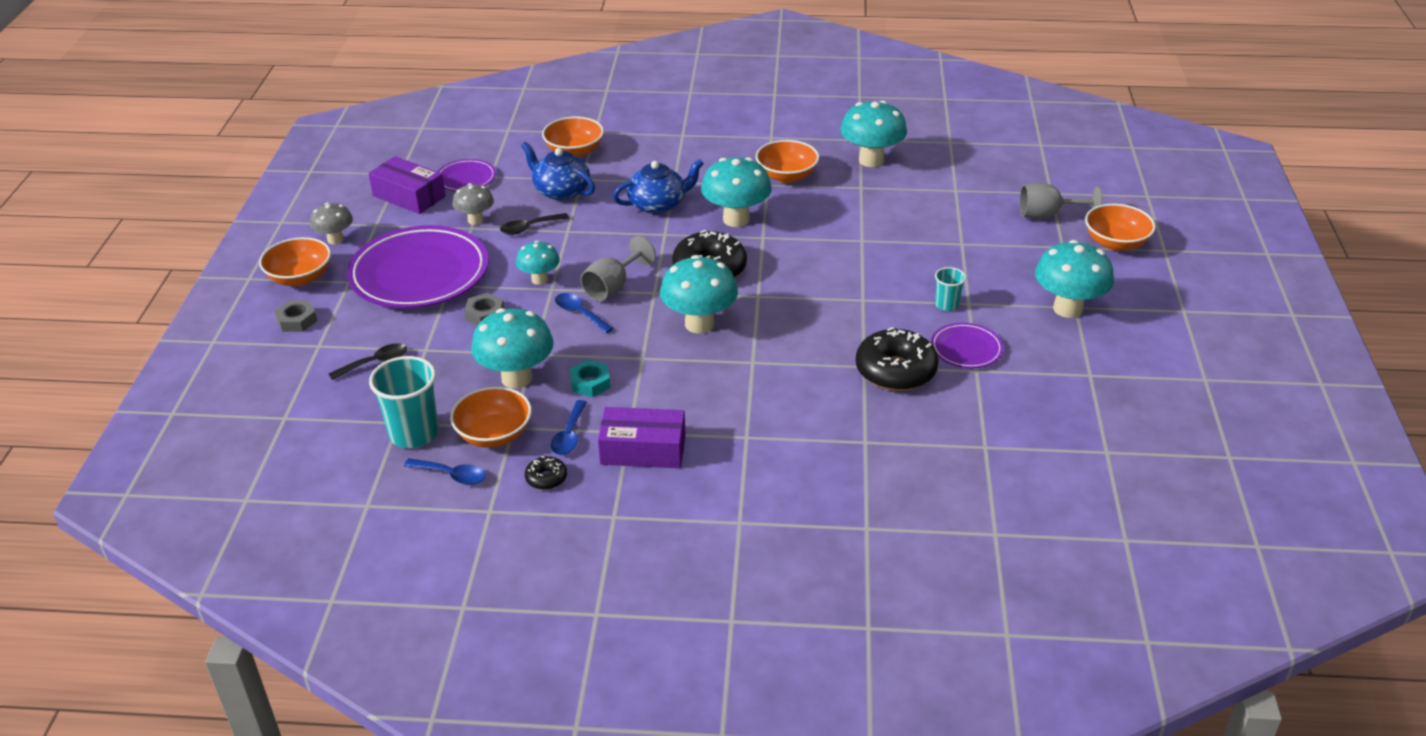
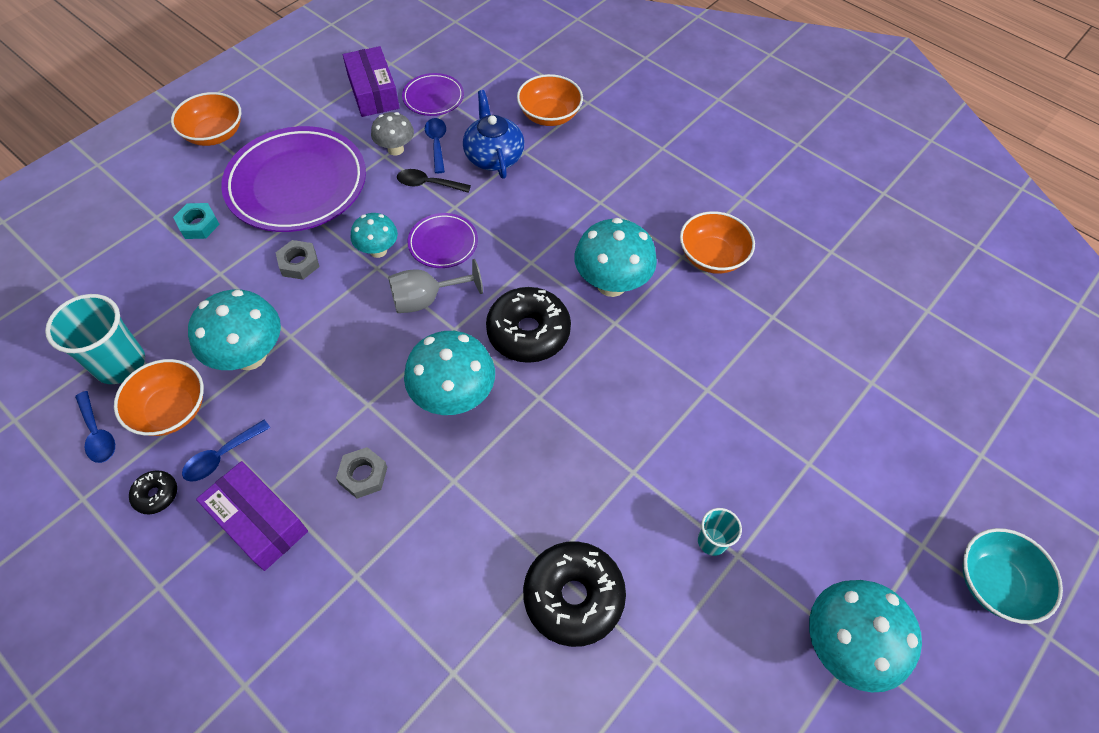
camera: 35 degrees right, 20 degrees up
grey nut [274,300,317,332] -> grey nut moved to [336,447,387,498]
grey mushroom [310,202,353,245] -> none
black spoon [328,343,407,380] -> none
blue spoon [555,293,613,333] -> blue spoon moved to [425,118,446,173]
turquoise nut [570,360,610,397] -> turquoise nut moved to [173,203,220,239]
blue teapot [613,159,704,214] -> none
turquoise mushroom [841,100,907,167] -> none
purple plate [931,323,1004,368] -> purple plate moved to [407,213,478,268]
grey goblet [1020,183,1103,219] -> none
orange bowl [1085,204,1156,251] -> turquoise bowl [963,528,1063,624]

